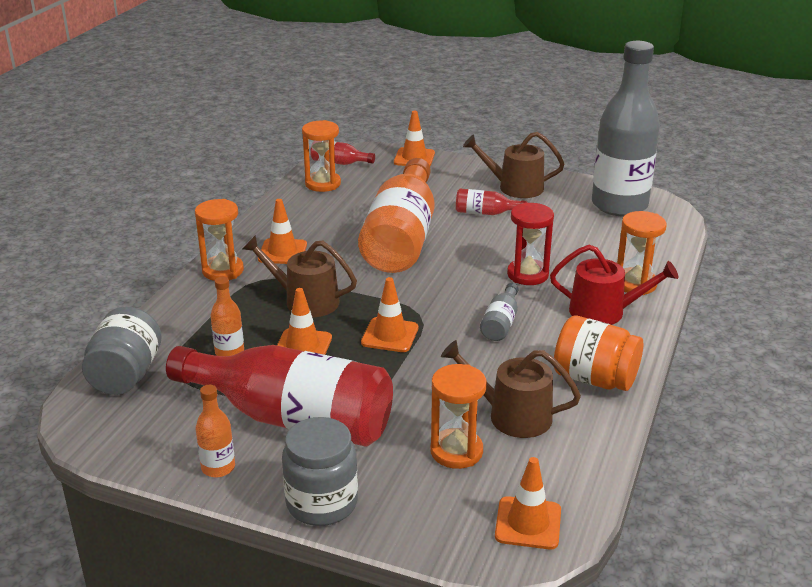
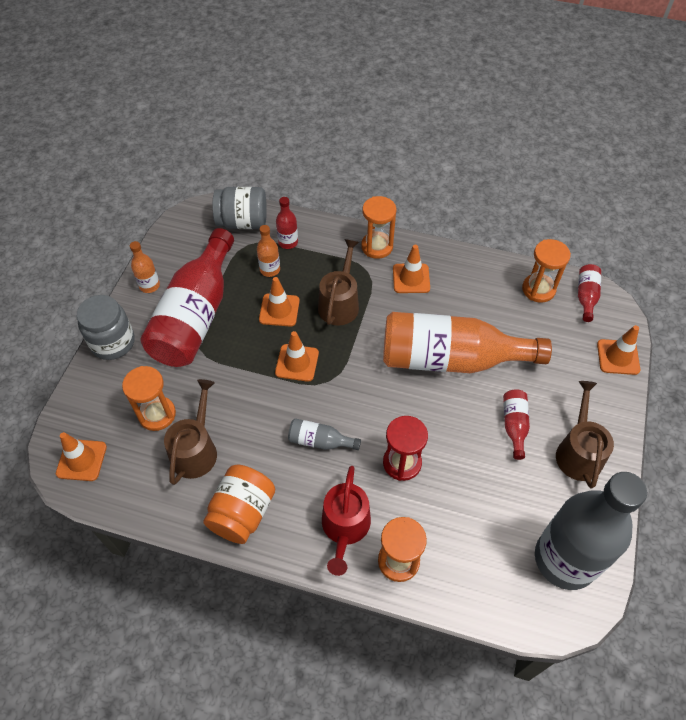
camera: 85 degrees right, 25 degrees up
none -> red bottle [276,197,298,249]

